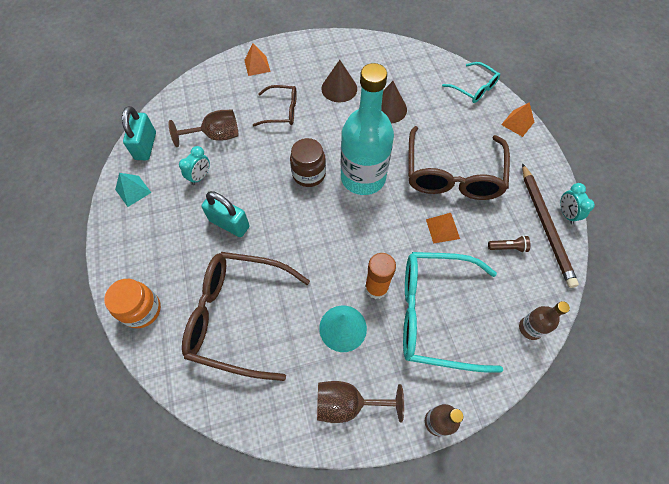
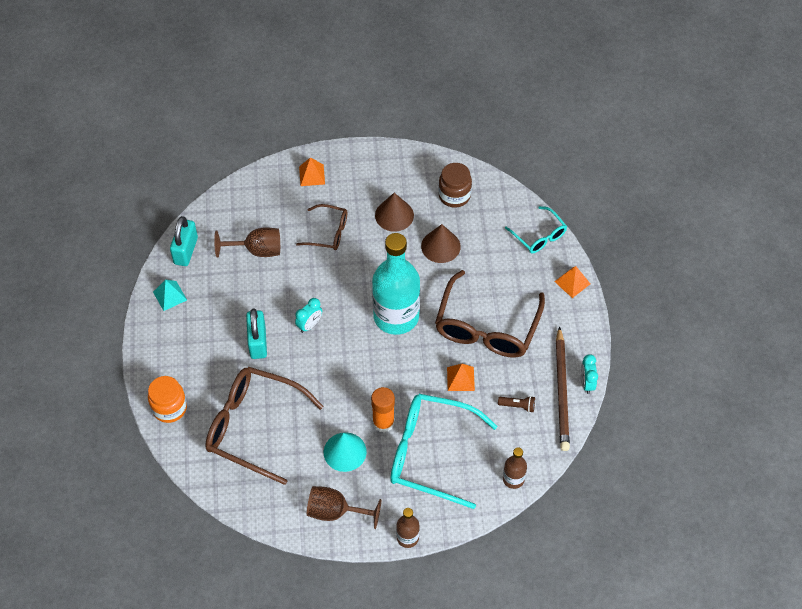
camera: 10 degrees right, 5 degrees down
turquoise clock [179,146,210,185] -> turquoise clock moved to [295,298,322,333]
turquoise padlock [201,191,250,237] -> turquoise padlock turned 45 degrees clockwise [246,309,267,359]
brown jar [290,138,326,187] -> brown jar moved to [438,163,472,208]

